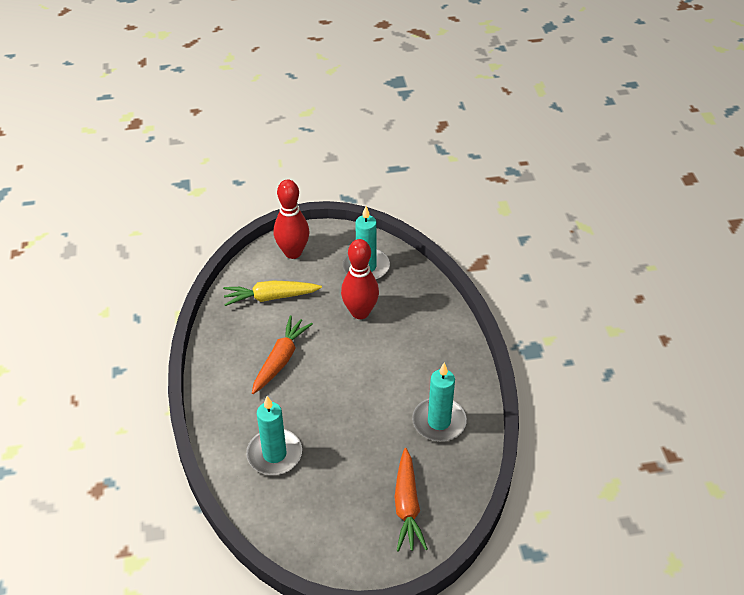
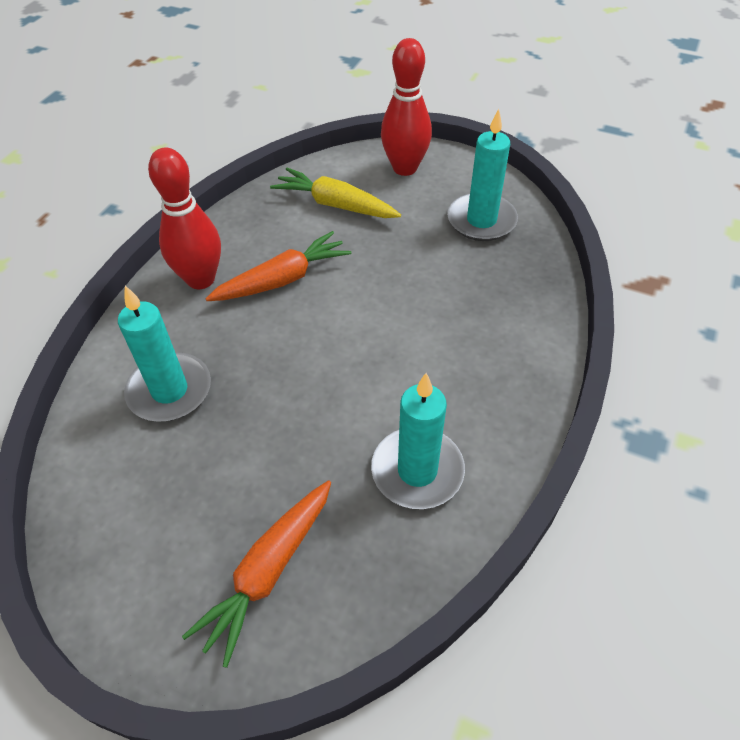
camera: 35 degrees right, 5 degrees up
red bowling pin [341,239,379,319] -> red bowling pin moved to [148,147,221,289]

